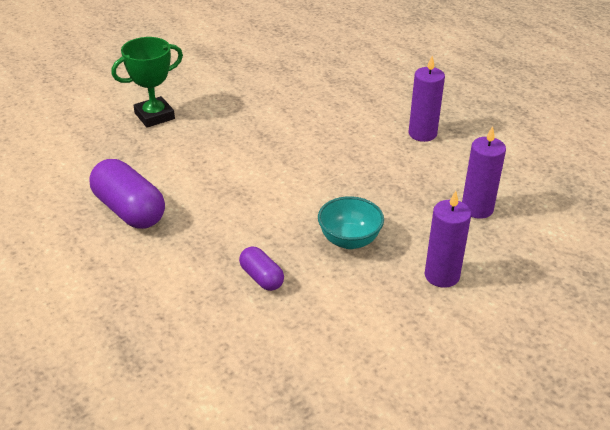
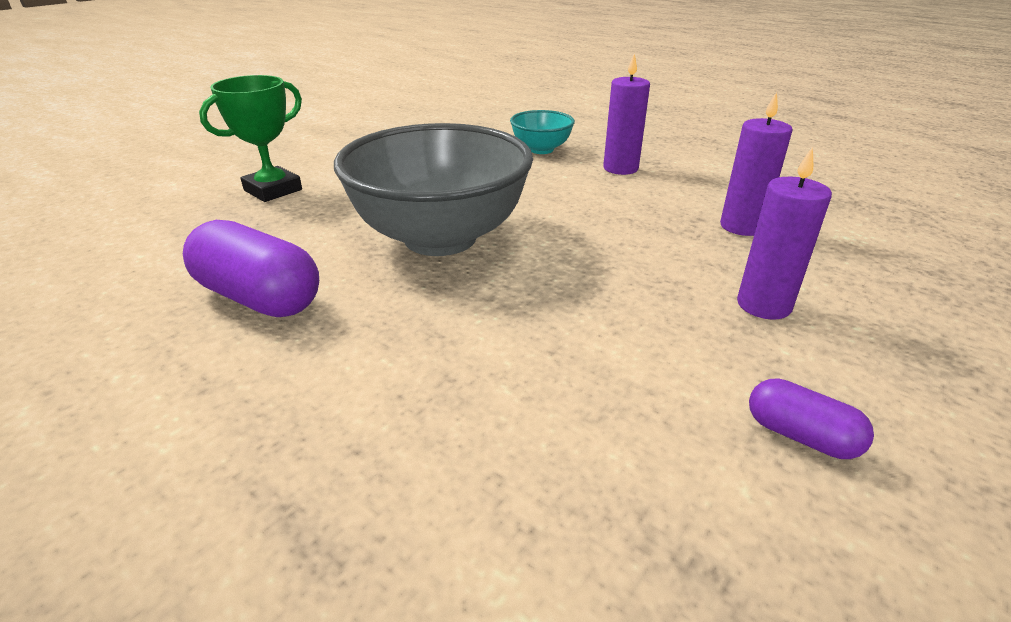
camera: 15 degrees left, 5 degrees down
purple capsule [239,247,284,291] -> purple capsule moved to [749,378,874,459]
turquoise bowl [318,196,384,249] -> turquoise bowl moved to [510,110,575,154]
none -> grey bowl [334,123,533,256]

